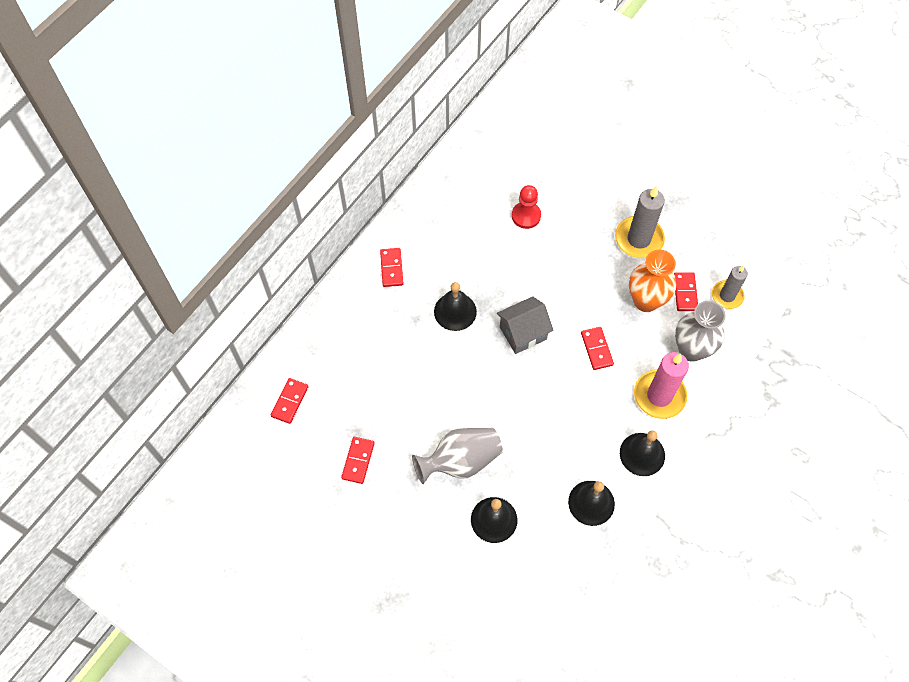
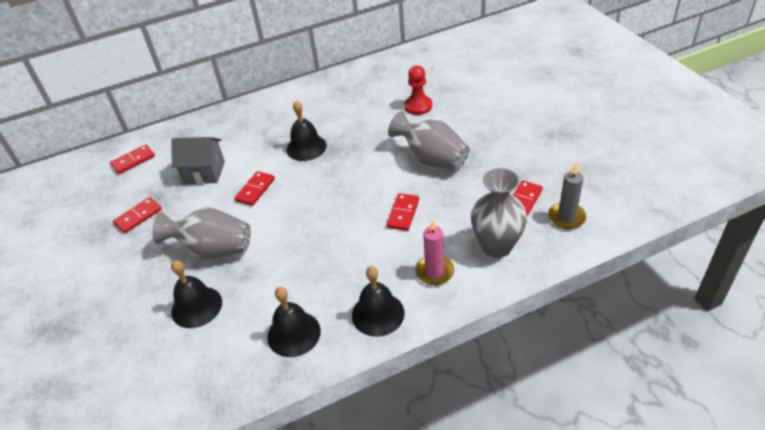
camera: 35 degrees right, 20 degrees down
red domino [380,248,404,287] -> red domino moved to [234,171,275,206]
grey house [497,296,554,354] -> grey house moved to [171,137,225,184]
grey candle [615,186,665,258] -> none
orange vase [629,250,676,312] -> none
pink candle [634,352,689,419] -> pink candle [415,220,454,285], size x0.64
none -> grey vase [388,111,470,170]

